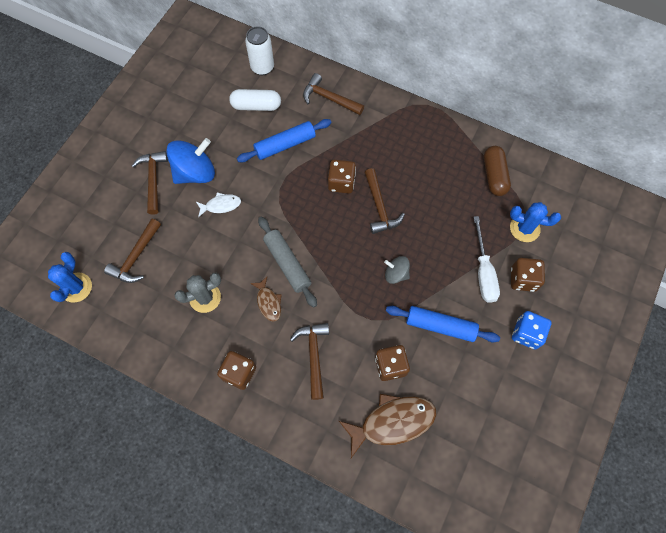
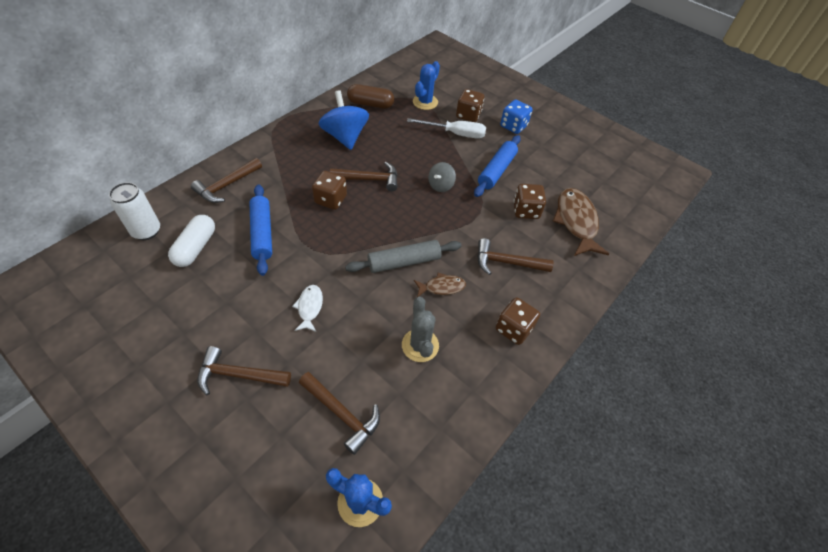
camera: 80 degrees left, 15 degrees down
blue spinning top [166,138,215,184] -> blue spinning top moved to [319,90,369,150]

